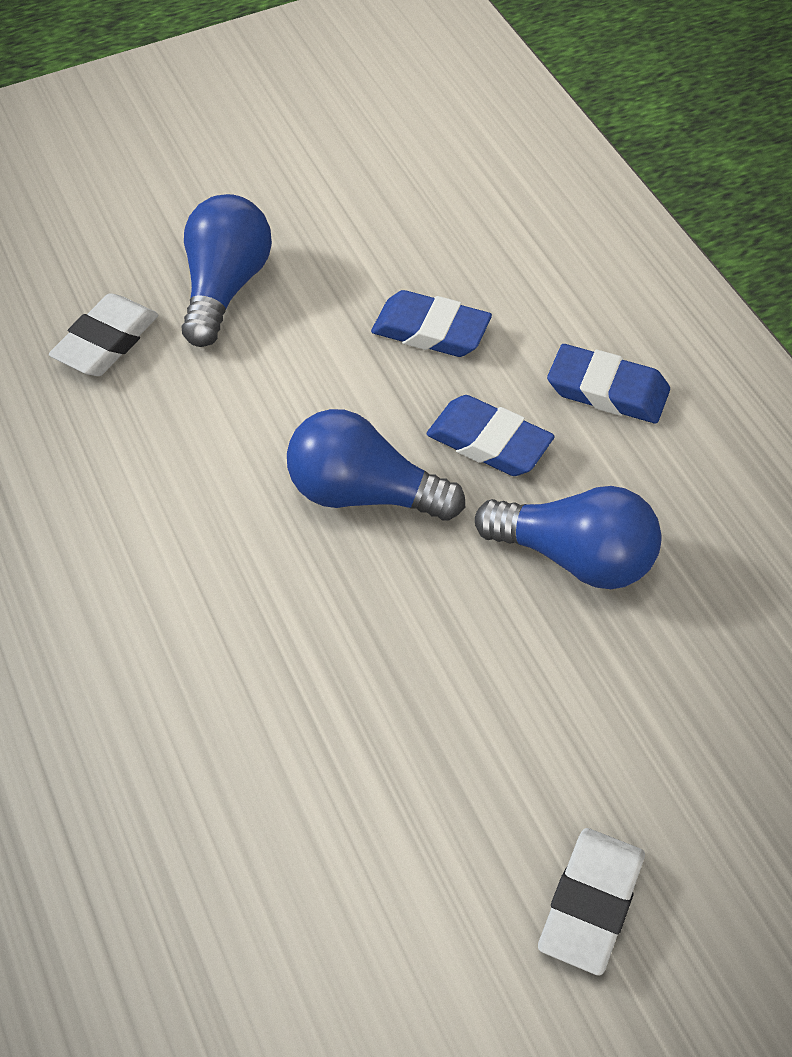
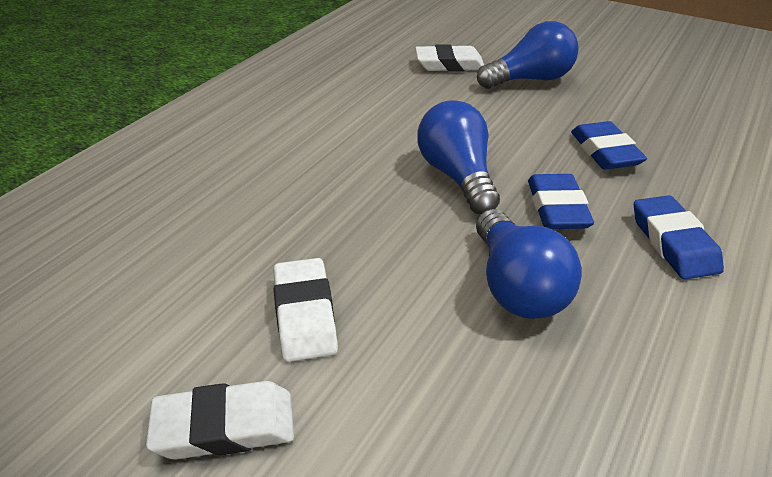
camera: 55 degrees right, 15 degrees down
none -> white eraser [274,258,338,362]

